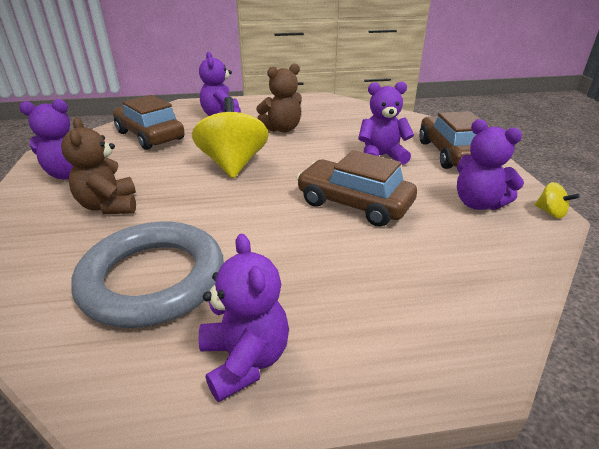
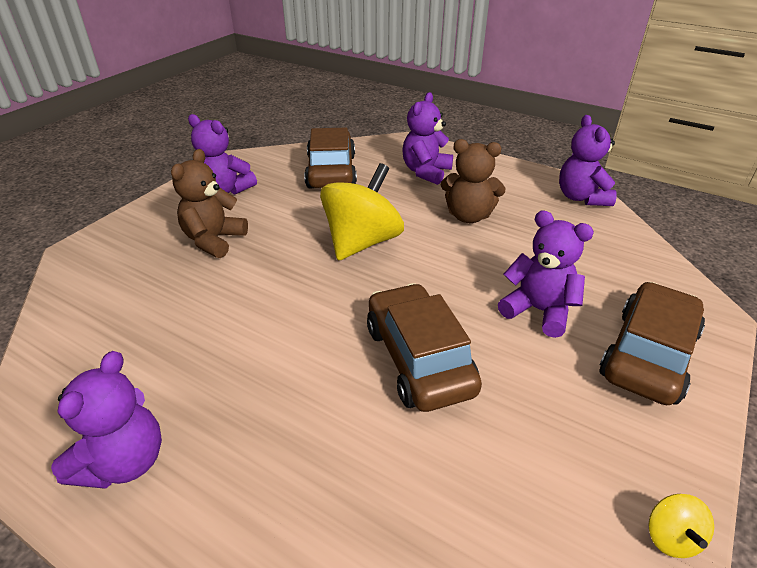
camera: 40 degrees right, 5 degrees up
grey ring [71,222,224,328] -> none
purple teddy bear [457,119,524,210] -> purple teddy bear moved to [559,115,617,206]

